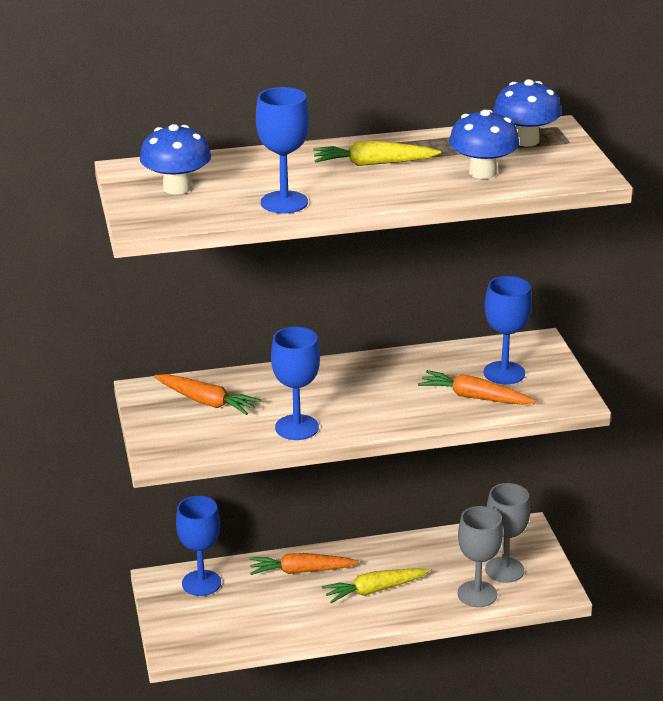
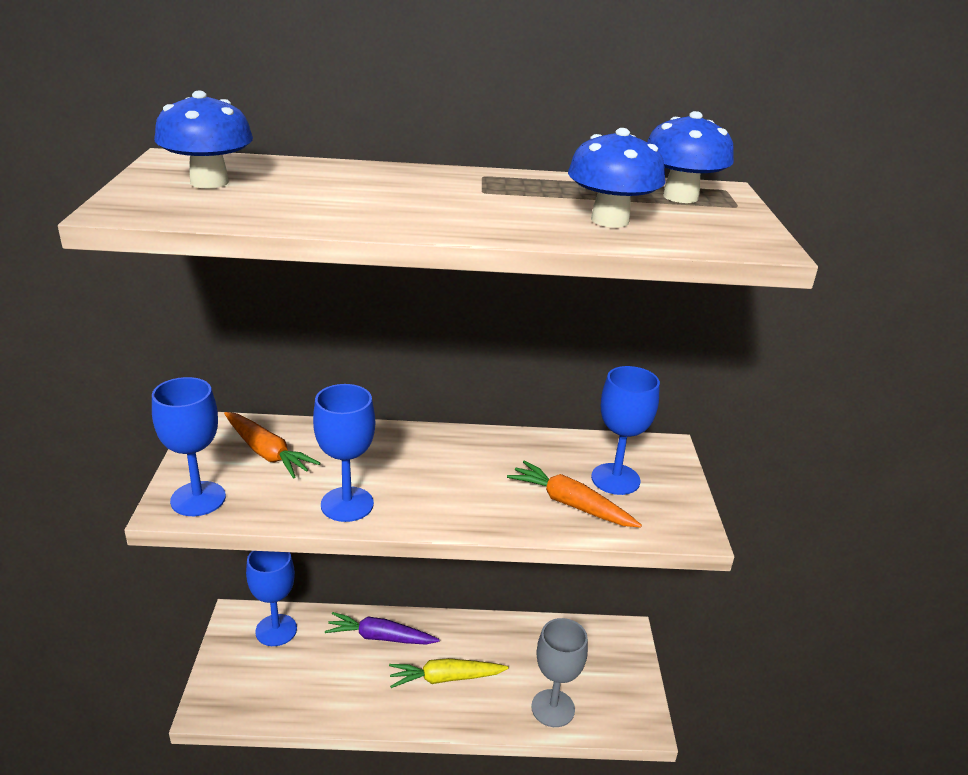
camera: 10 degrees right, 0 degrees up
orange carrot [250,553,359,575] -> purple carrot [325,612,440,645]
blue goblet [256,87,309,214] -> blue goblet moved to [152,377,226,516]
yellow carrot [313,141,441,166] -> none
grey goblet [485,483,530,583] -> none

